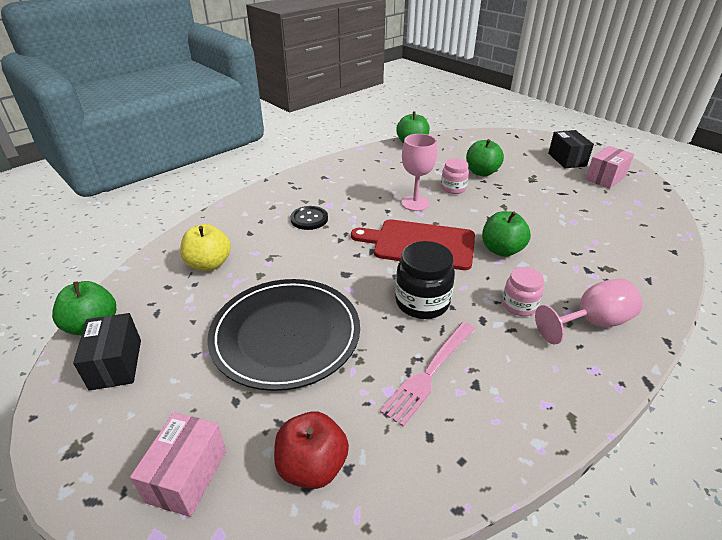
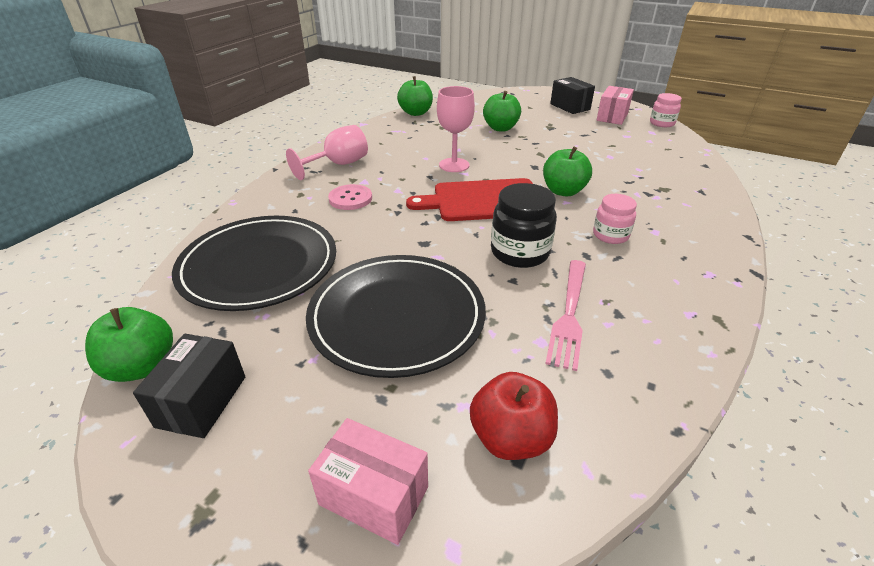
camera: 20 degrees left, 0 degrees up
black box [73,313,141,391] -> black box turned 45 degrees clockwise [133,334,245,438]
pink box [130,412,227,517] -> pink box turned 60 degrees counterclockwise [308,418,428,545]
yellow apple [180,224,231,271] -> black plate [172,216,336,311]
black button [290,206,328,230] -> pink button [328,184,372,210]
pink jar [441,158,469,194] -> pink jar moved to [650,93,682,127]
pink goblet [535,278,642,345] -> pink goblet moved to [286,125,368,180]

